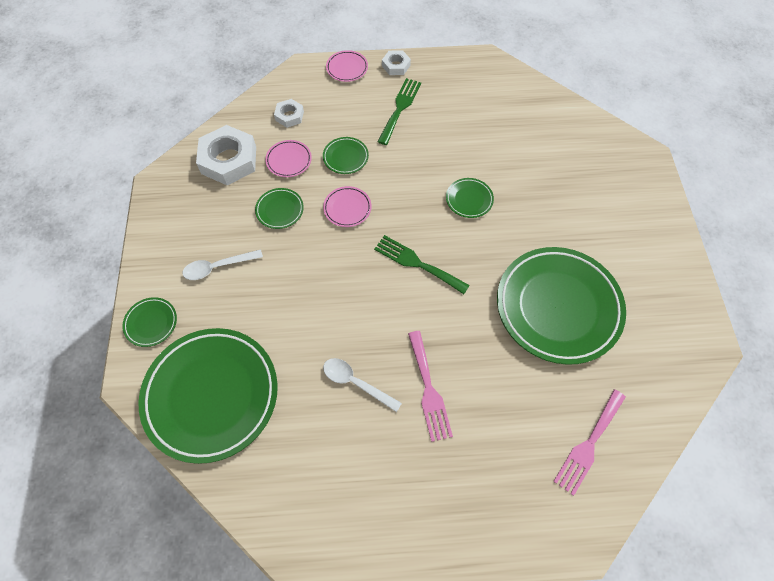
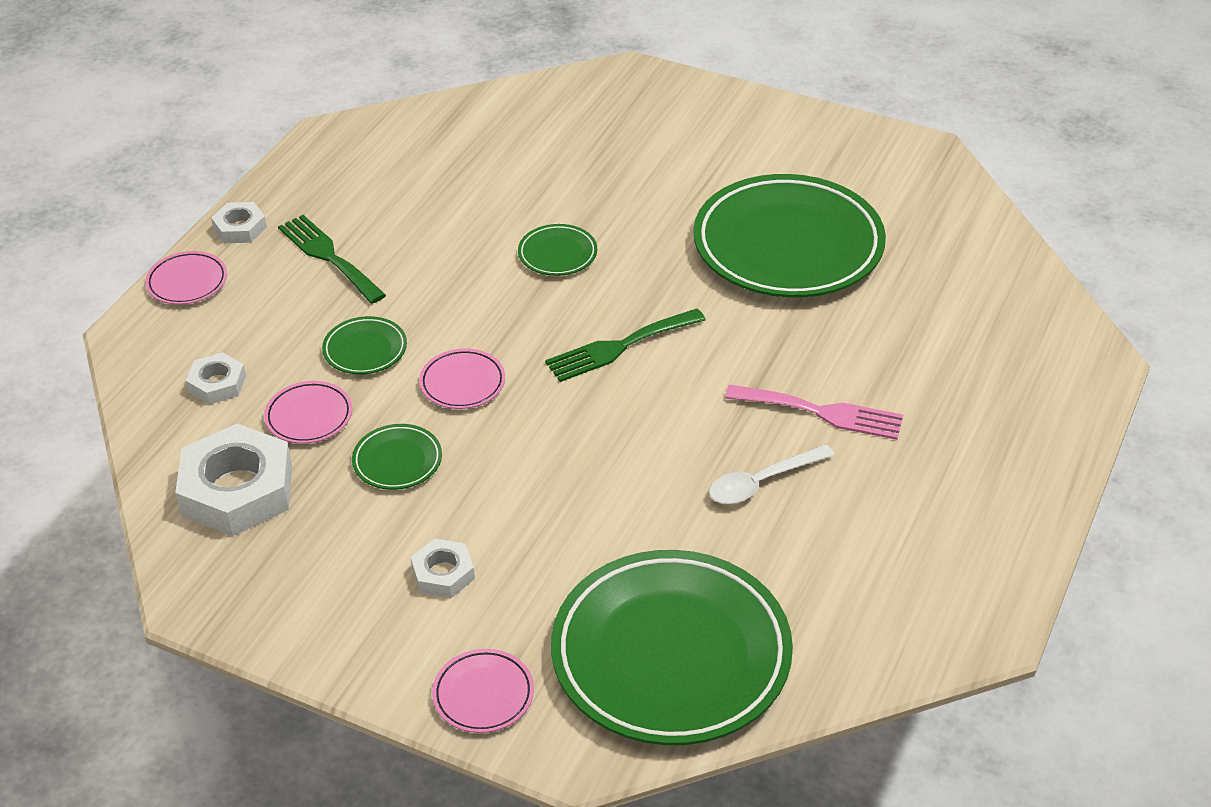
camera: 60 degrees left, 20 degrees down
green plate [122,297,177,347] -> pink plate [432,649,534,733]
white spoon [182,249,263,280] -> white nut [410,539,475,598]
pink fork [553,389,626,496] -> none

